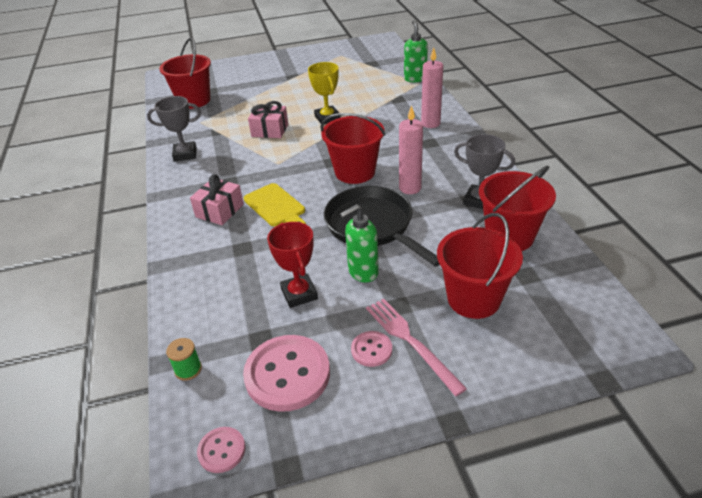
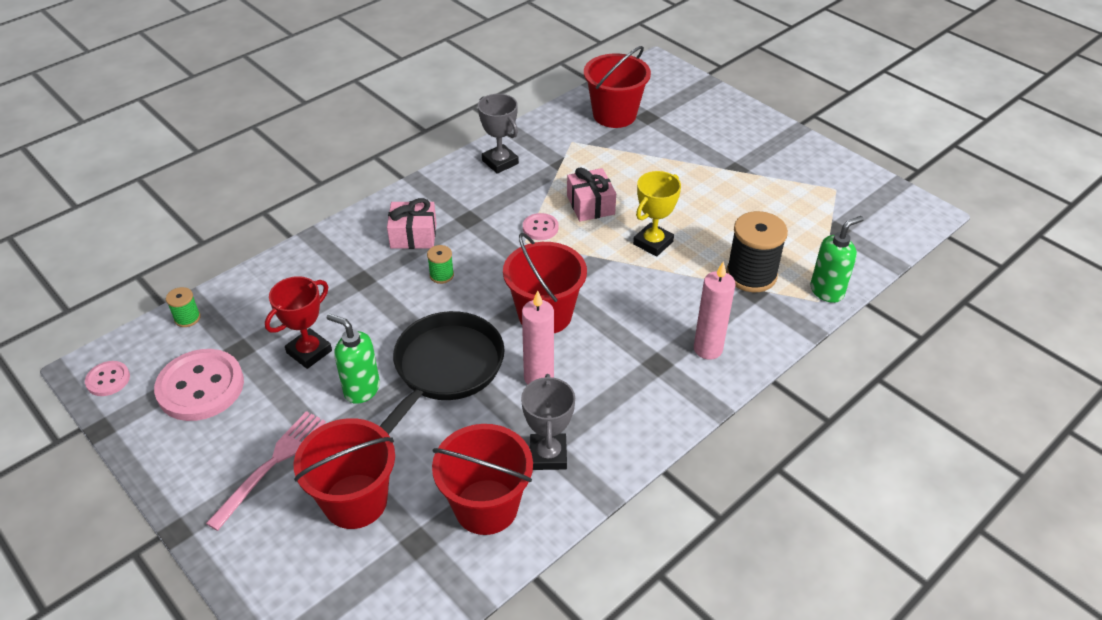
camera: 60 degrees right, 5 degrees up
yellow cutting board [244,183,306,226] -> green spool [427,245,454,284]
pink button [351,331,392,367] -> pink button moved to [523,213,558,240]
none -> black spool [726,211,788,292]

